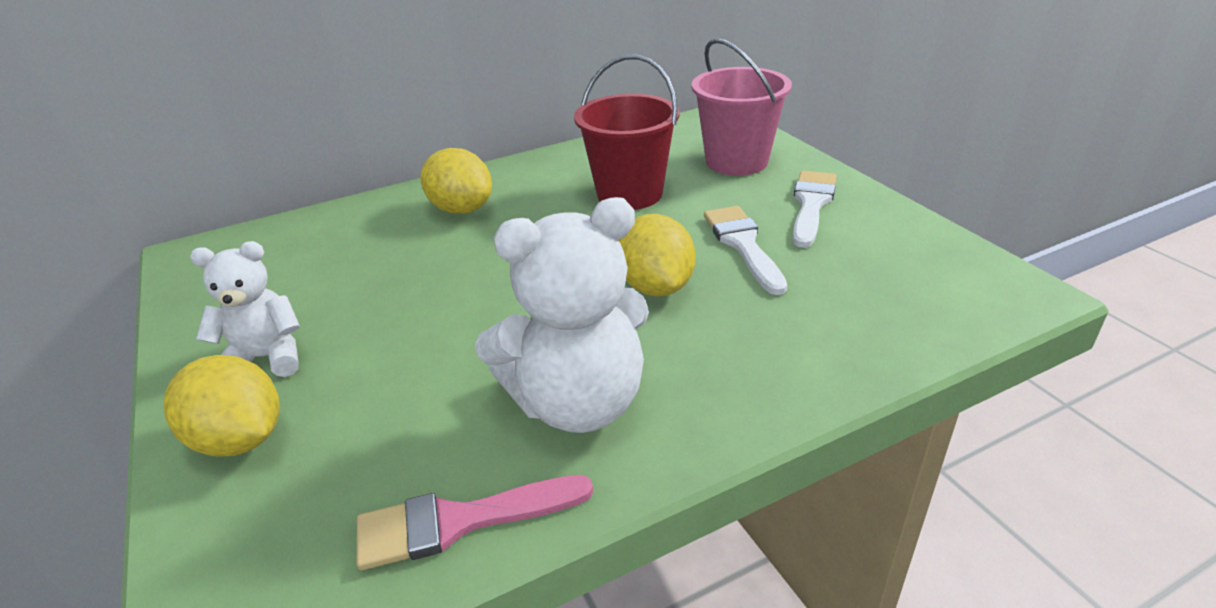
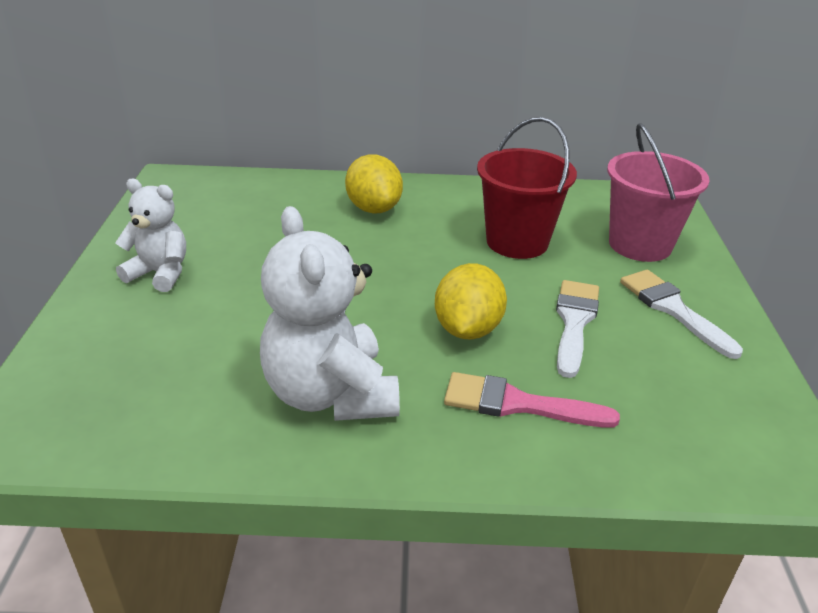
camera: 25 degrees right, 0 degrees up
yellow lemon [163,355,280,457] -> none
pink brush [357,475,593,570] -> pink brush moved to [444,372,620,428]
white teddy bear [475,197,649,433] -> white teddy bear turned 60 degrees clockwise [260,206,400,421]
white brush [793,171,837,248] -> white brush turned 75 degrees counterclockwise [620,270,743,359]

